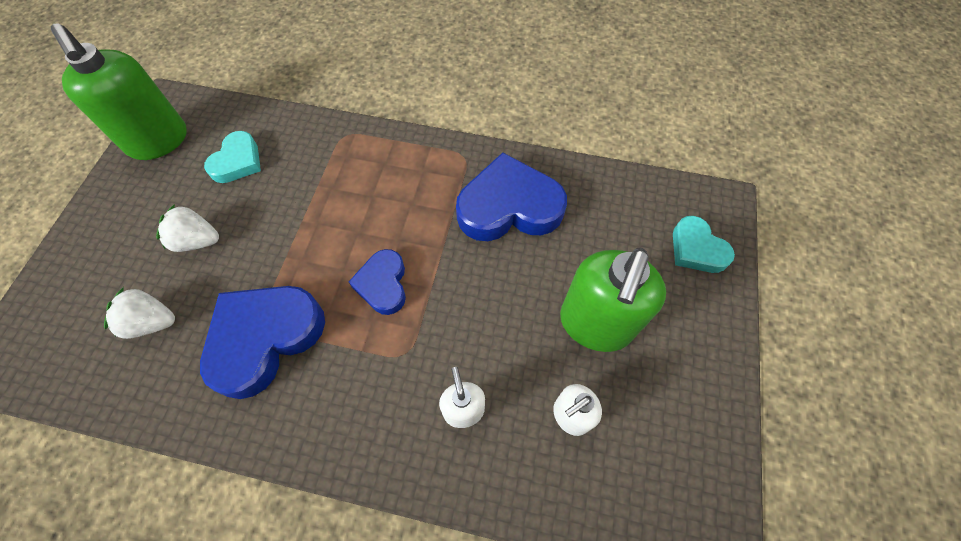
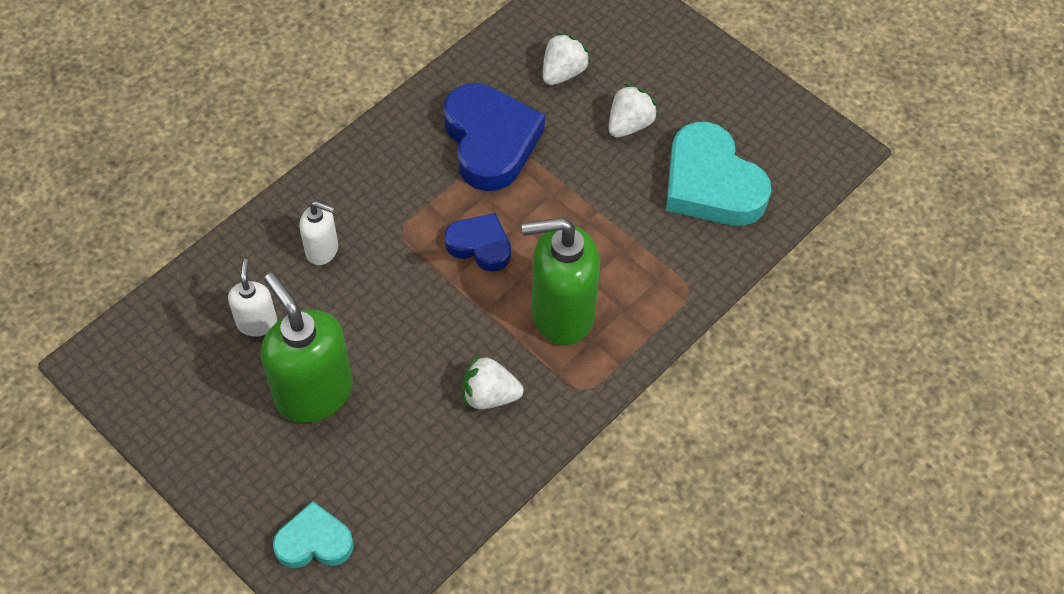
camera: 120 degrees right, 5 degrees down
green soap dispenser [51,23,187,160] -> green soap dispenser moved to [522,218,600,345]
turquoise heart [204,131,261,183] -> turquoise heart [666,122,771,226], size x1.76
blue heart [456,152,567,241] -> white strawberry [462,355,524,409]

